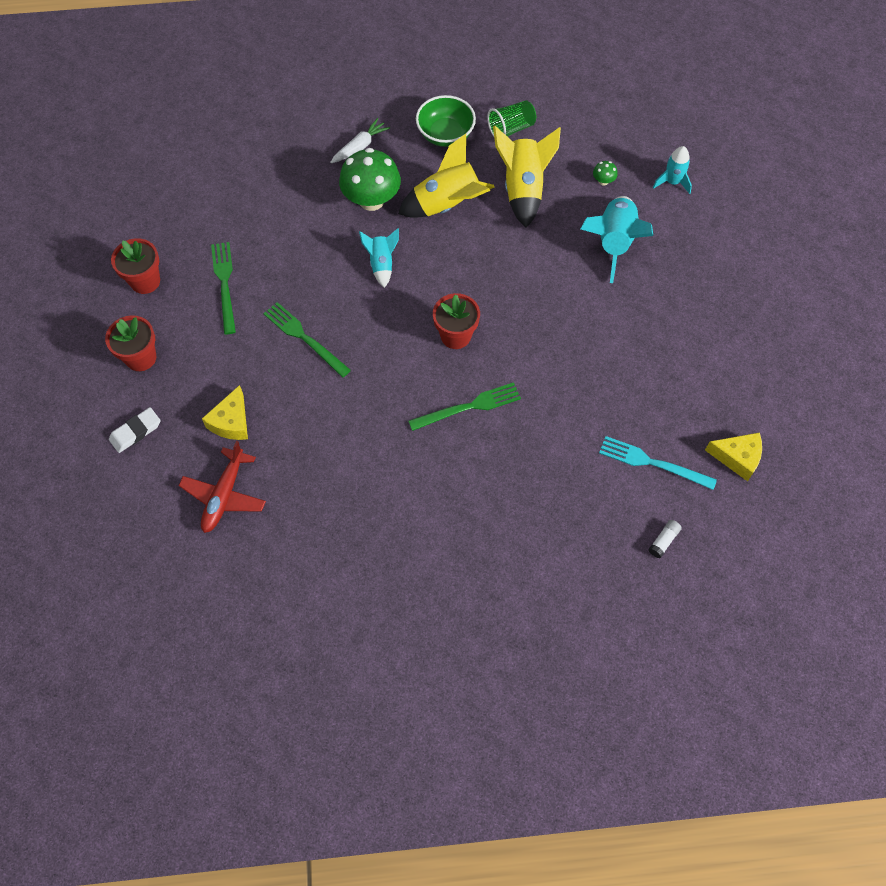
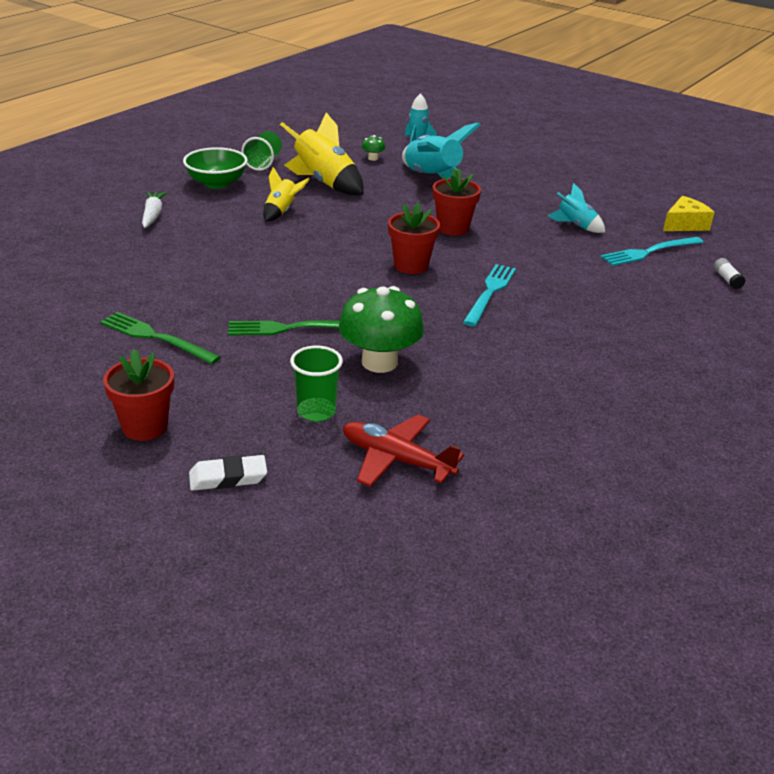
camera: 50 degrees left, 30 degrees down
white eraser [109,407,161,453] -> white eraser turned 75 degrees clockwise [189,455,267,491]
red flower pot [111,238,160,294] -> red flower pot moved to [433,168,481,236]
red plane [178,441,266,533] -> red plane turned 150 degrees clockwise [343,414,464,487]
yellow cheese [202,385,248,440] -> green cup [290,346,343,422]
green mushroom [339,148,401,211] -> green mushroom moved to [339,286,424,373]
turquoise rocket [359,228,399,288] -> turquoise rocket moved to [547,183,605,233]
yellow rocket [398,134,495,218] -> yellow rocket [263,167,310,221], size x0.57
green fork [408,382,521,431] -> turquoise fork [463,264,516,326]

